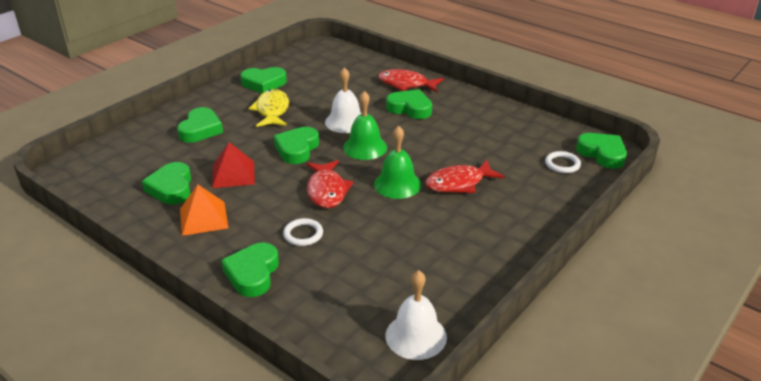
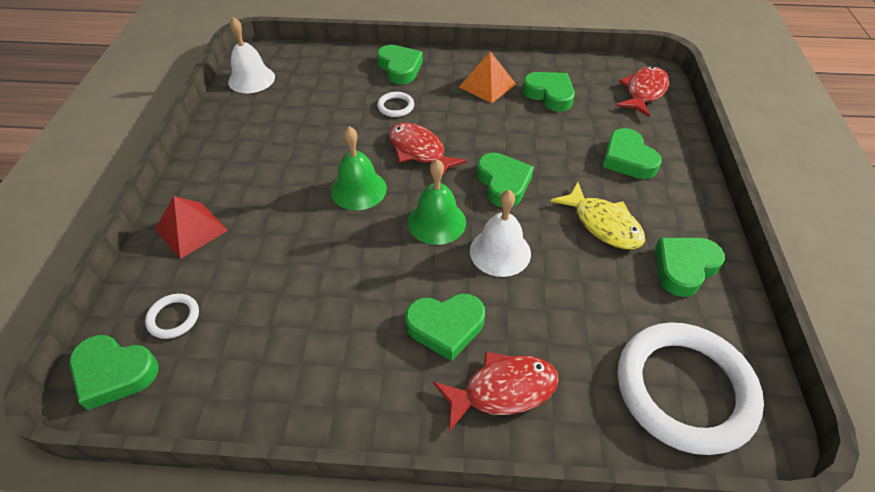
camera: 145 degrees right, 15 degrees up
red pyramid [212,142,255,188] -> red pyramid moved to [155,196,228,259]
red fish [425,160,505,193] -> red fish moved to [616,66,669,117]
none -> white ring [618,322,764,455]

